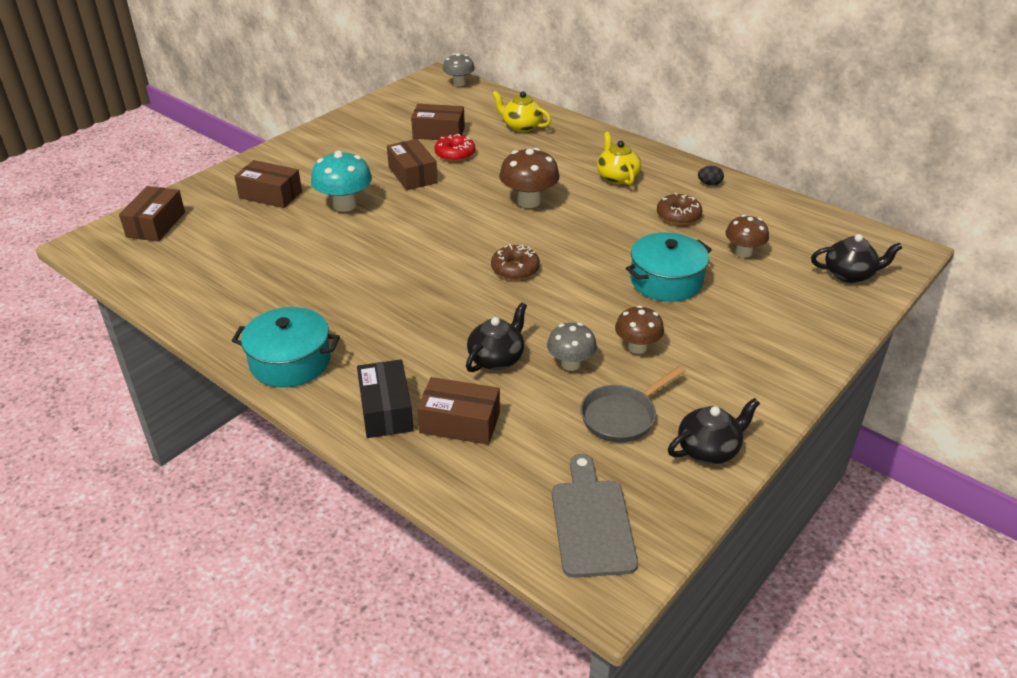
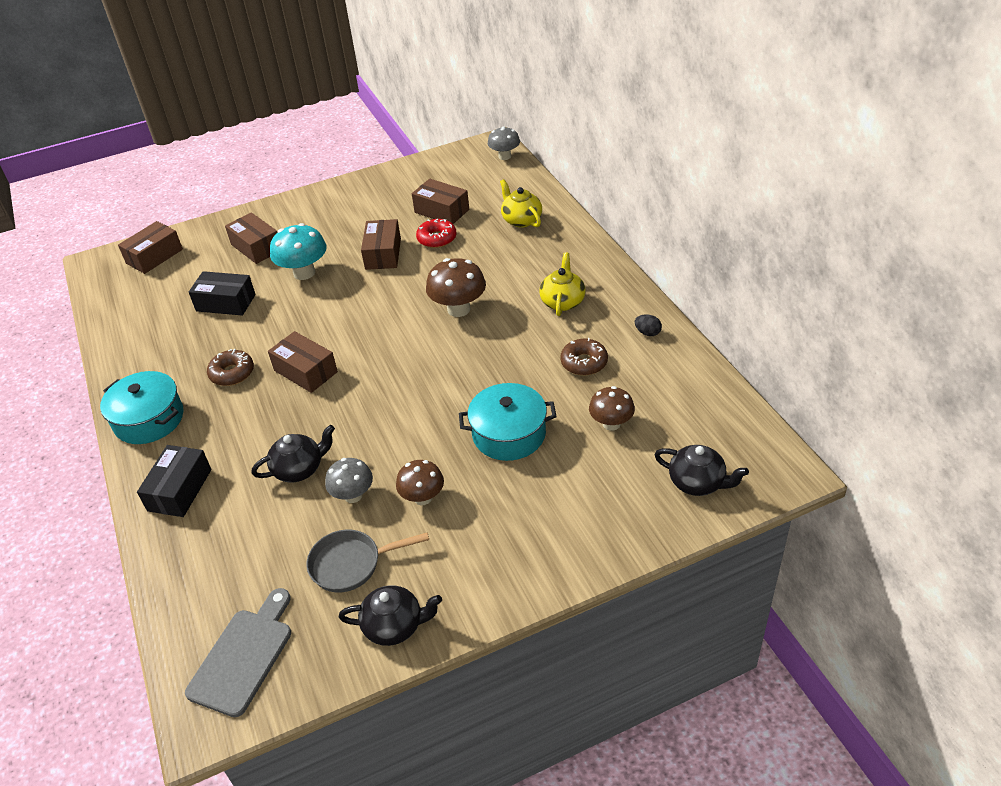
camera: 30 degrees right, 5 degrees up
brown box [417,377,500,445] -> brown box moved to [268,331,338,393]
brown donut [491,244,540,280] -> brown donut moved to [207,349,254,386]
none -> black box [189,271,256,316]

